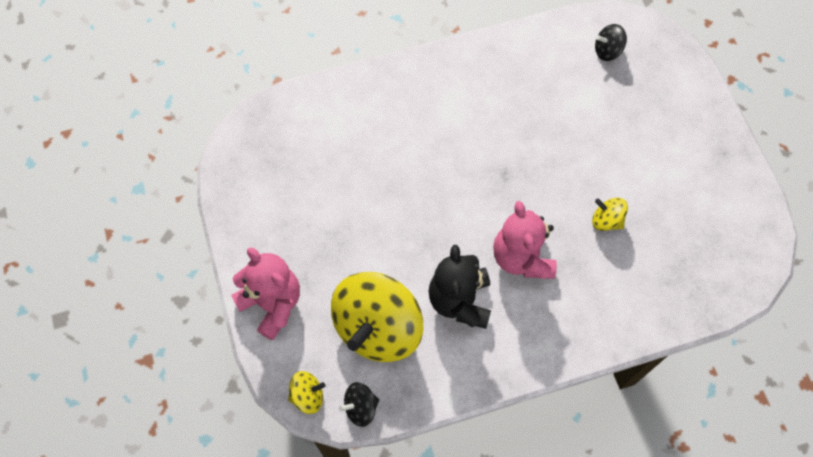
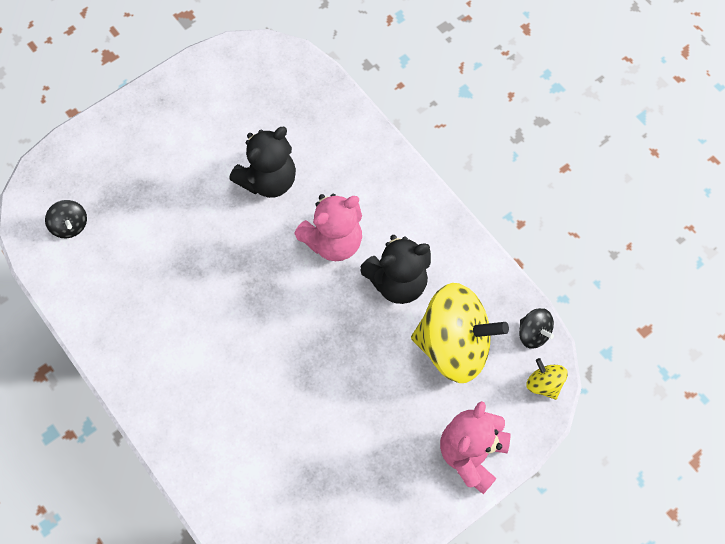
camera: 110 degrees left, 0 degrees up
yellow spinning top [592,198,628,231] -> black teddy bear [229,127,296,198]

